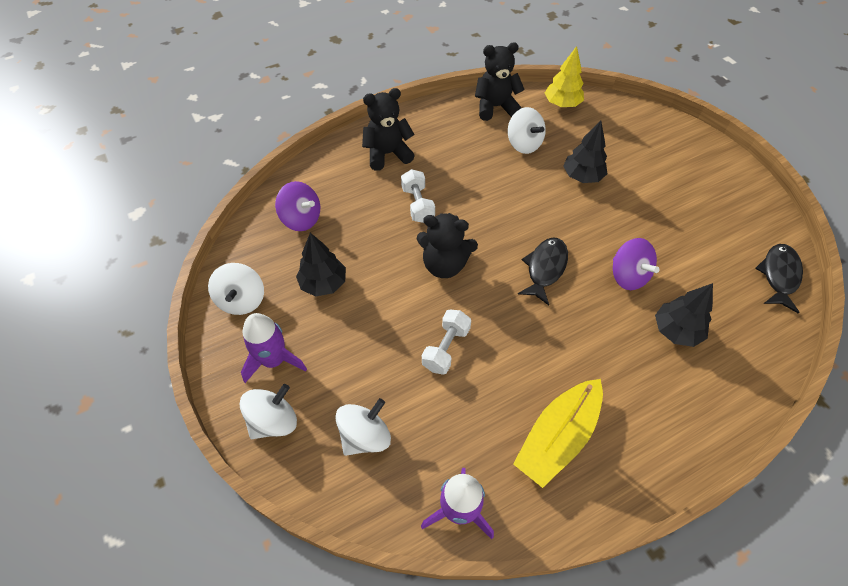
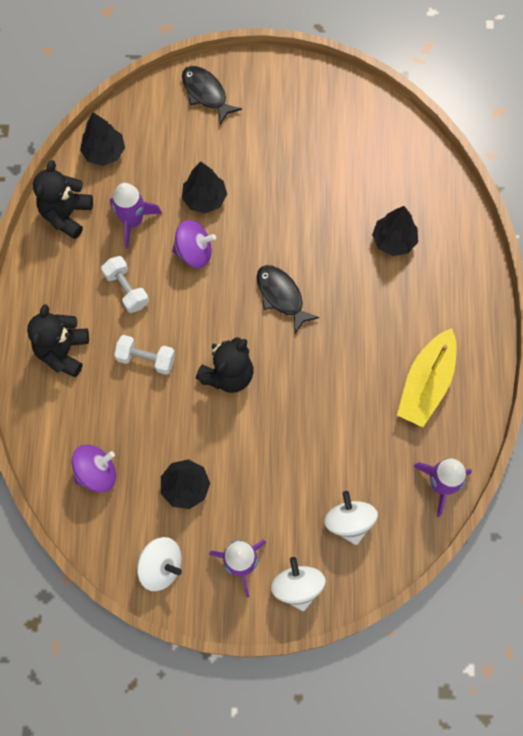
camera: 60 degrees left, 15 degrees up
white dumbbell [422,309,471,375] -> white dumbbell moved to [101,256,149,313]
white spinning top [508,107,546,154] -> purple rocket [110,183,162,249]
yellow boat [513,379,603,488] -> yellow boat turned 45 degrees clockwise [397,328,456,427]
yellow tree [545,46,584,107] -> black tree [80,112,125,166]
purple spinning top [613,238,660,290] -> purple spinning top moved to [172,220,216,268]
black fish [755,244,803,314] -> black fish moved to [182,66,242,125]

